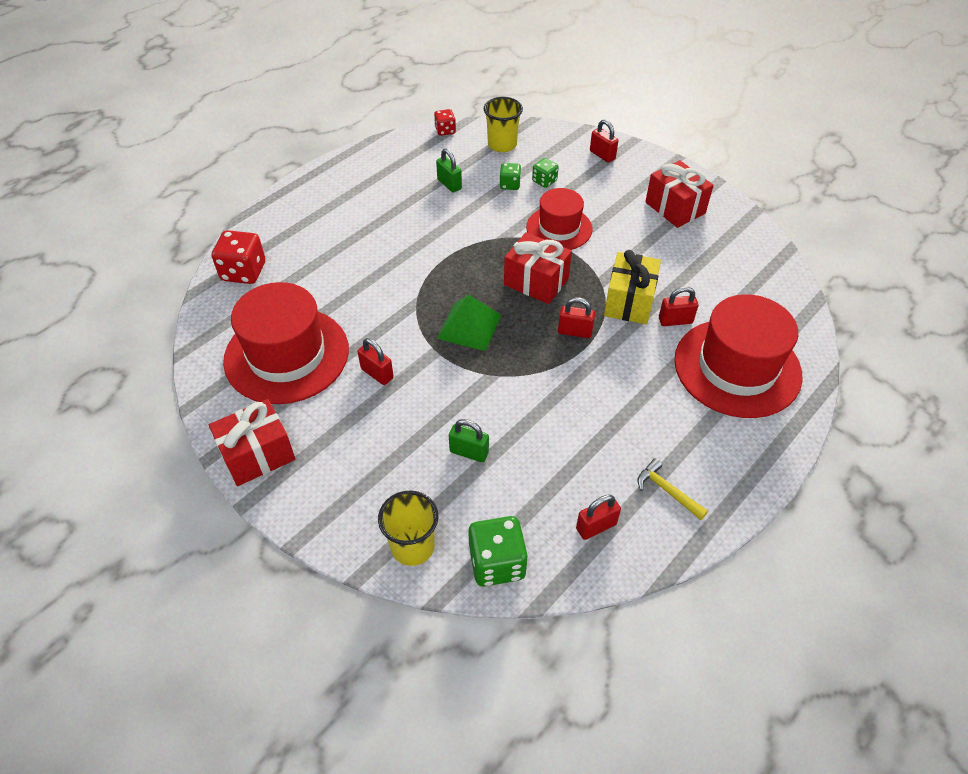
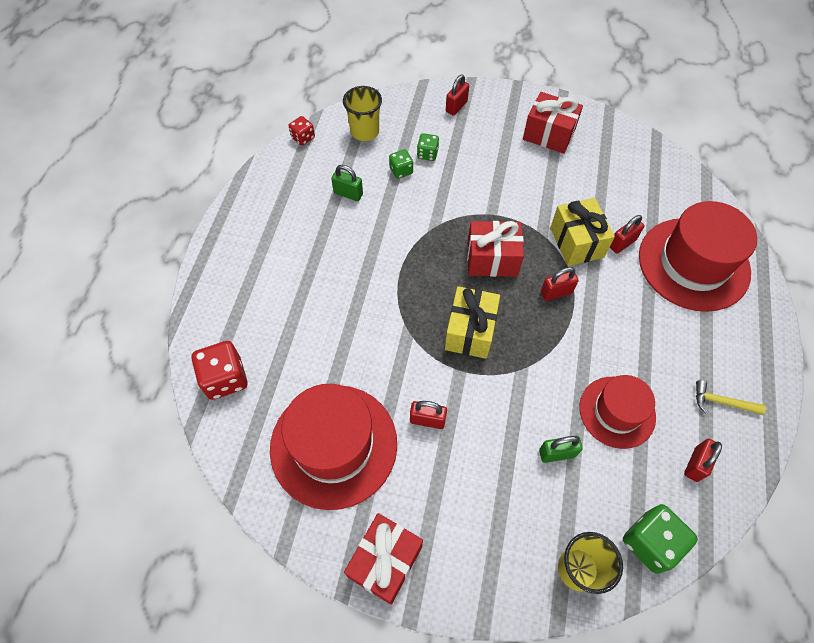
camera: 30 degrees left, 10 degrees up
green pyramid [437,295,501,351] -> yellow gift [445,286,500,359]
red hat [526,188,592,250] -> red hat moved to [579,375,656,449]
red padlock [590,120,618,163] -> red padlock turned 75 degrees counterclockwise [446,74,469,116]

